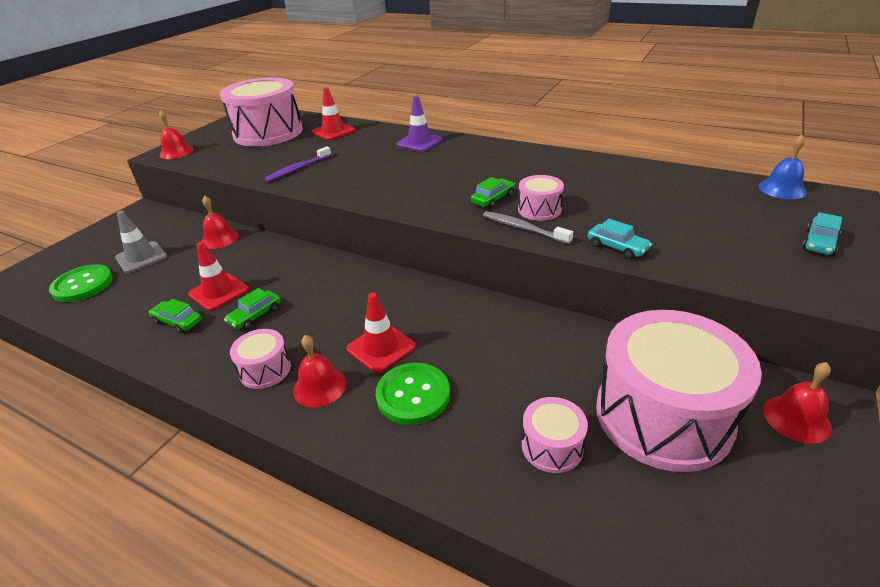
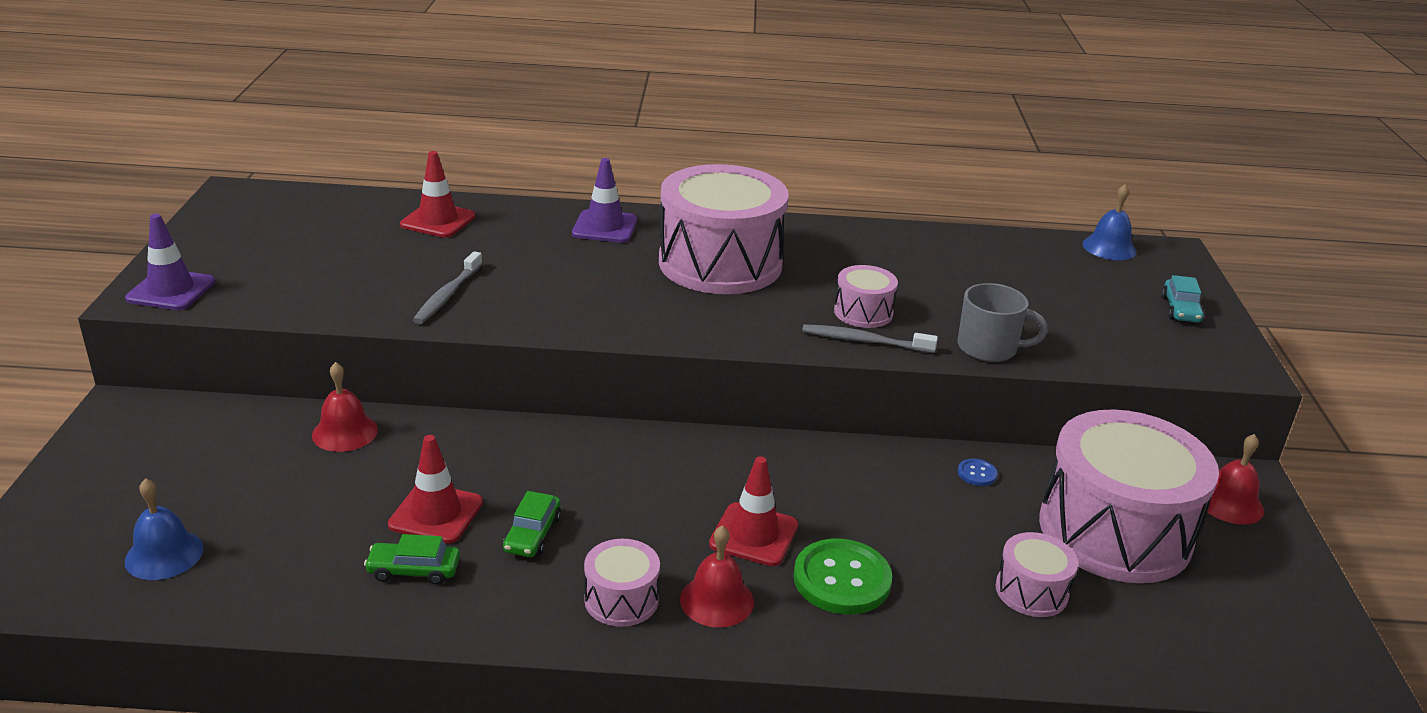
camera: 30 degrees left, 5 degrees down
green button [49,264,113,302] -> blue bell [125,478,204,580]
grey traffic cone [115,211,167,273] -> none
red bell [159,110,194,159] -> purple traffic cone [125,214,215,310]
pink drum [220,77,303,147] -> pink drum moved to [659,164,789,294]
purple toothbrush [264,147,331,182] -> grey toothbrush [413,251,483,324]
green car [471,177,515,208] -> none
turquoise car [588,219,652,259] -> grey mug [958,283,1048,362]
none -> blue button [958,458,998,486]

